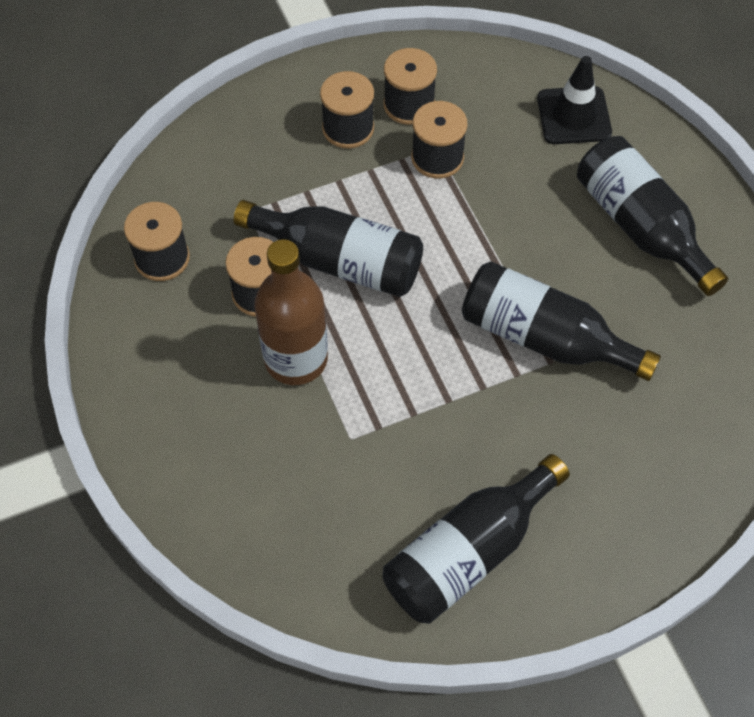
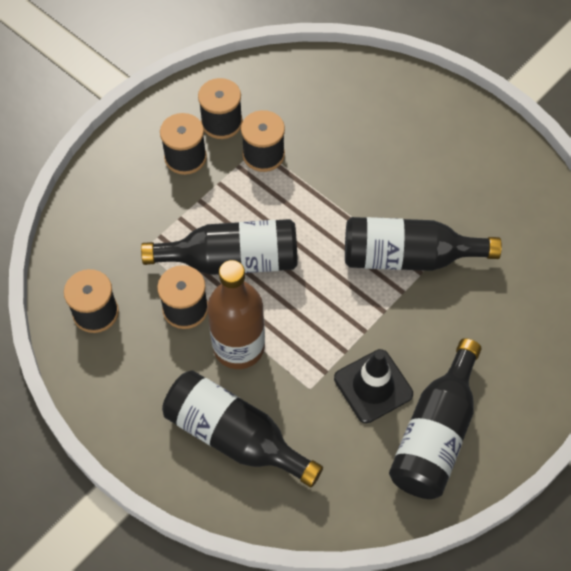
camera: 25 degrees left, 0 degrees up
black traffic cone [537,56,612,144] -> black traffic cone moved to [334,349,413,423]
black bottle [577,136,728,296] -> black bottle moved to [162,370,323,488]

